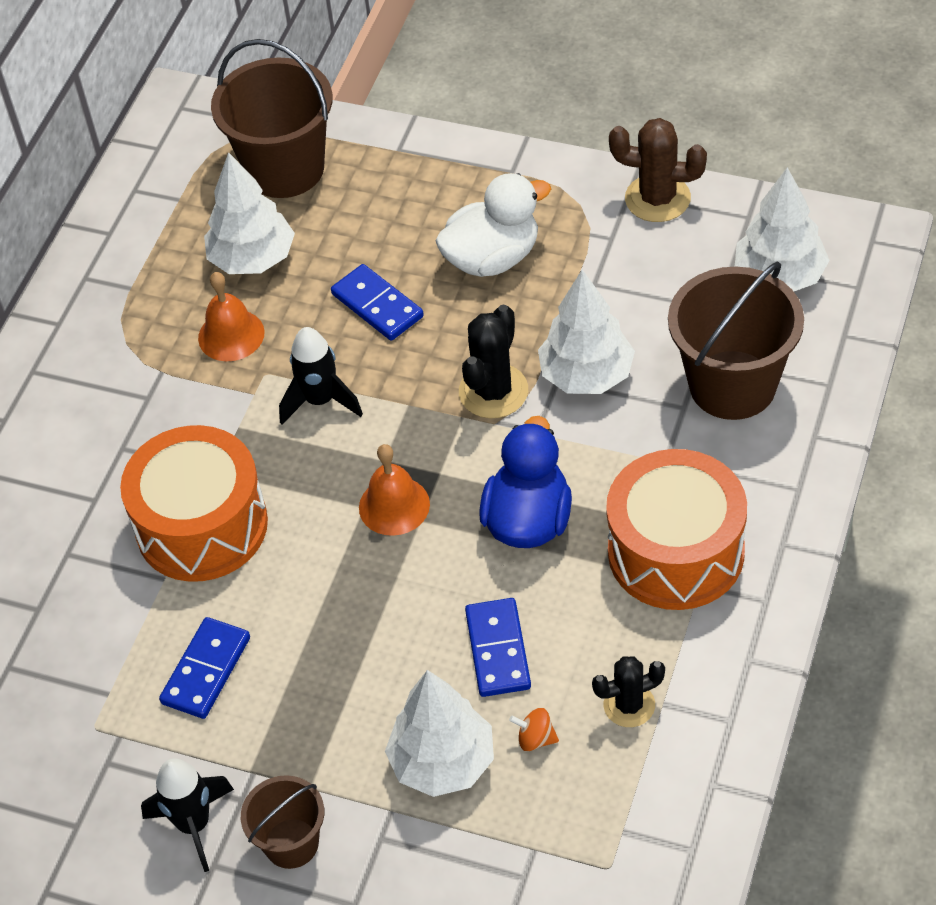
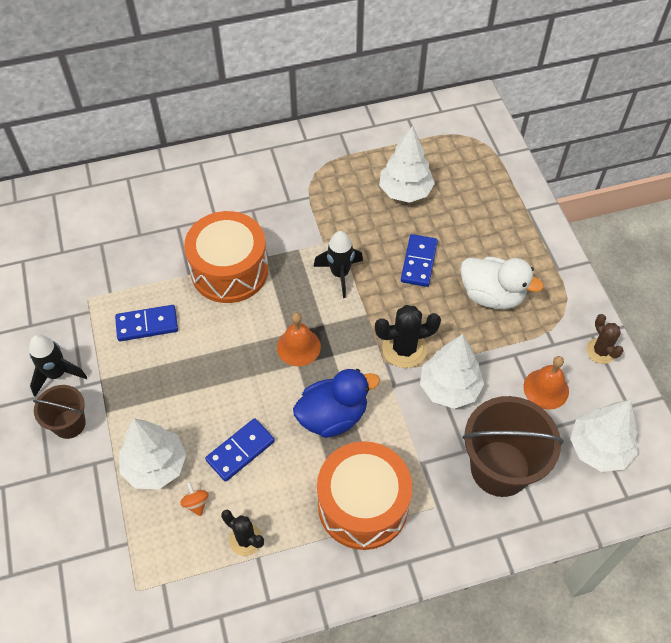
camera: 50 degrees right, 5 degrees up
orange bell [198,272,265,361] -> orange bell moved to [523,356,569,410]
brown bucket [211,39,332,198] -> none
brown cactus [609,118,707,222] -> brown cactus [586,314,624,364], size x0.66

